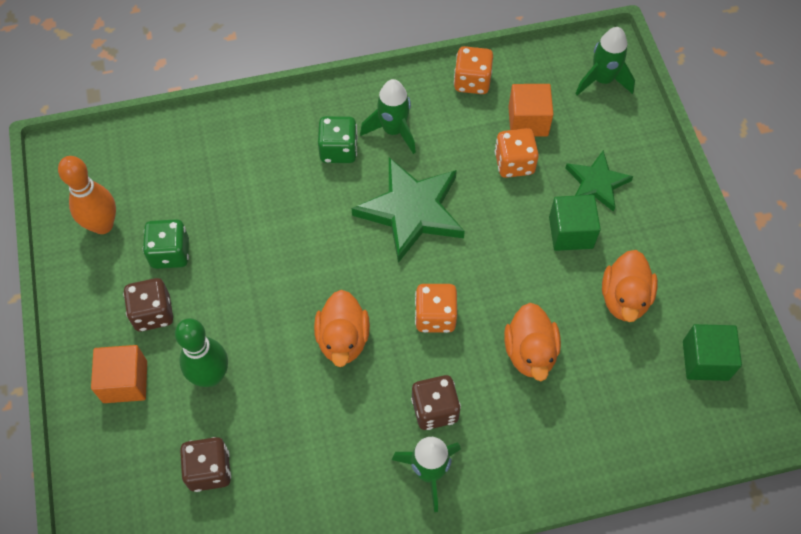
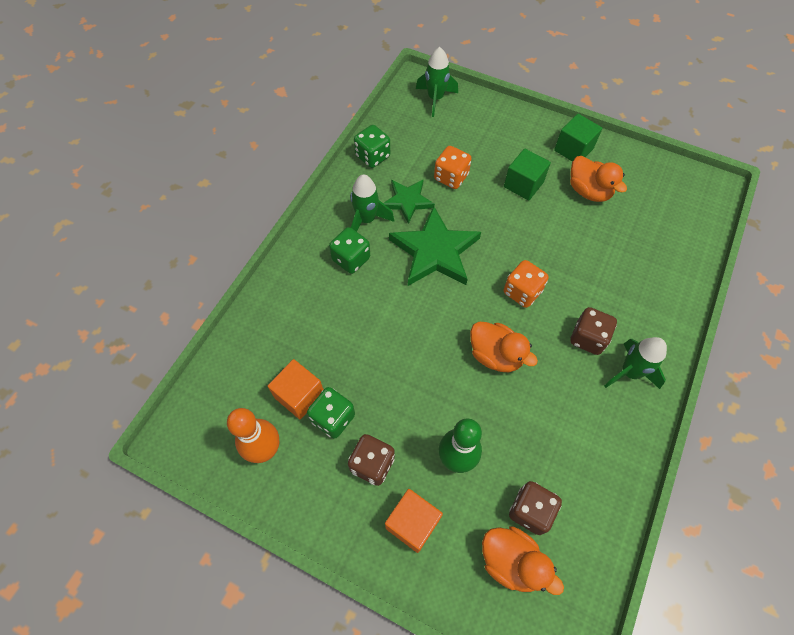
camera: 50 degrees left, 0 degrees up
orange dice [454,46,493,94] -> green dice [354,125,390,168]
orange duck [504,303,561,381] -> orange duck moved to [482,526,564,595]
orange cube [508,84,554,137] -> orange cube moved to [268,359,324,419]
green star [565,150,633,212] -> green star moved to [383,180,435,224]
green cube [683,324,742,381] -> green cube moved to [554,114,602,162]

